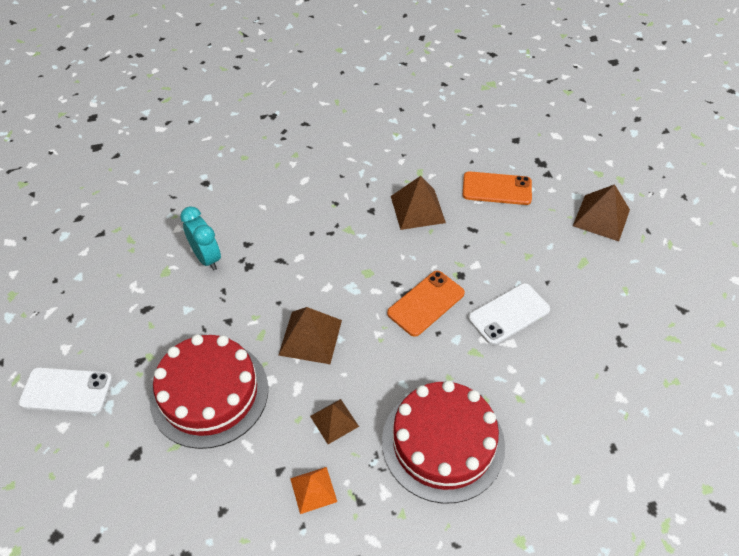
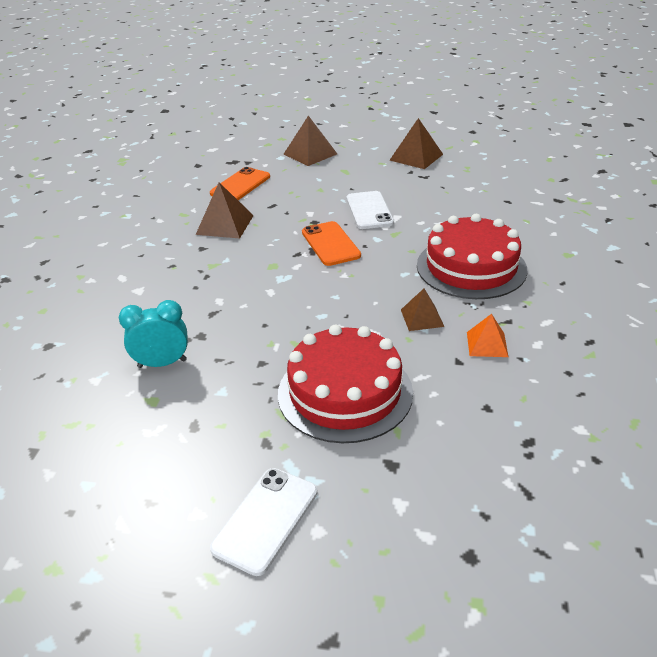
camera: 65 degrees left, 15 degrees down
brown pyramid [278,307,342,364] -> brown pyramid moved to [389,118,443,169]

